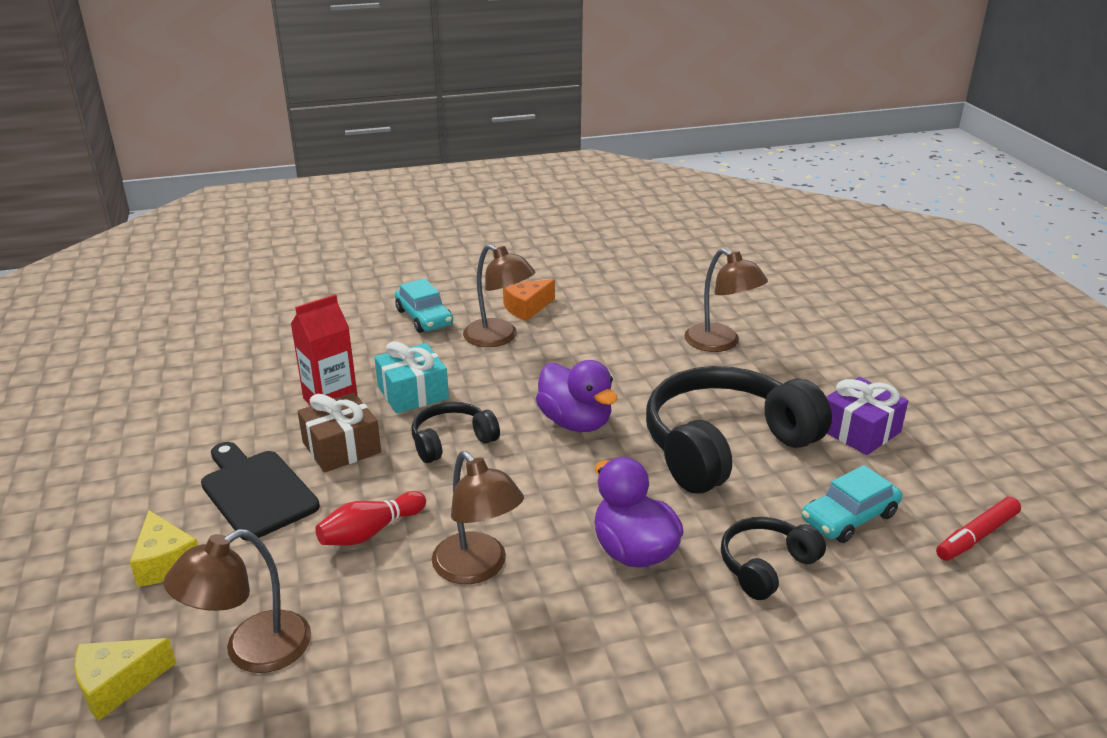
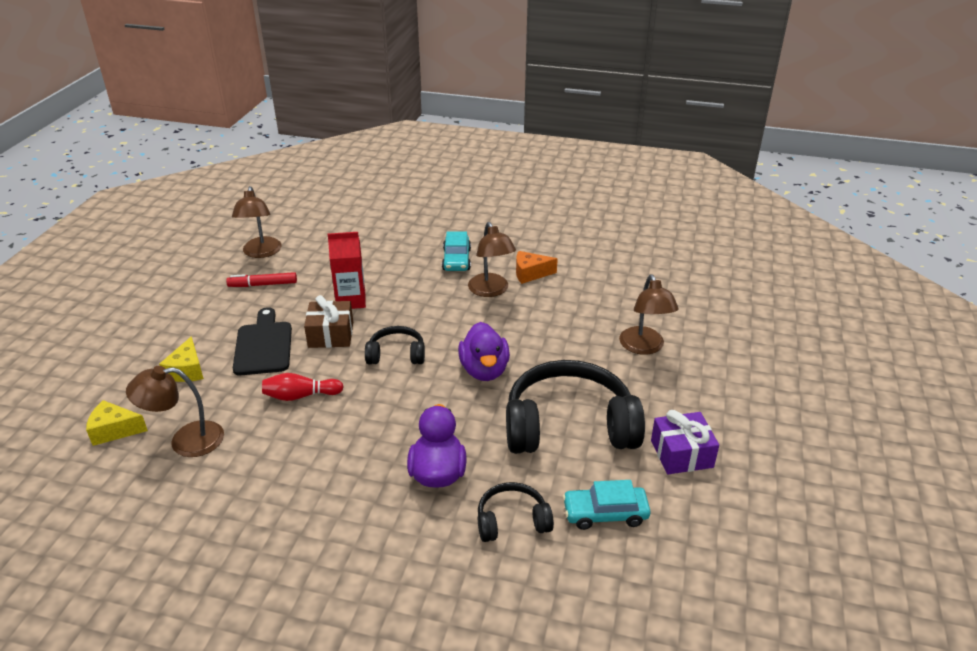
camera: 30 degrees right, 5 degrees up
turquoise gift [375,341,449,414] -> none
brown lamp [432,451,524,584] -> brown lamp moved to [232,186,282,258]
red marker [936,497,1021,561] -> red marker moved to [226,272,297,287]

